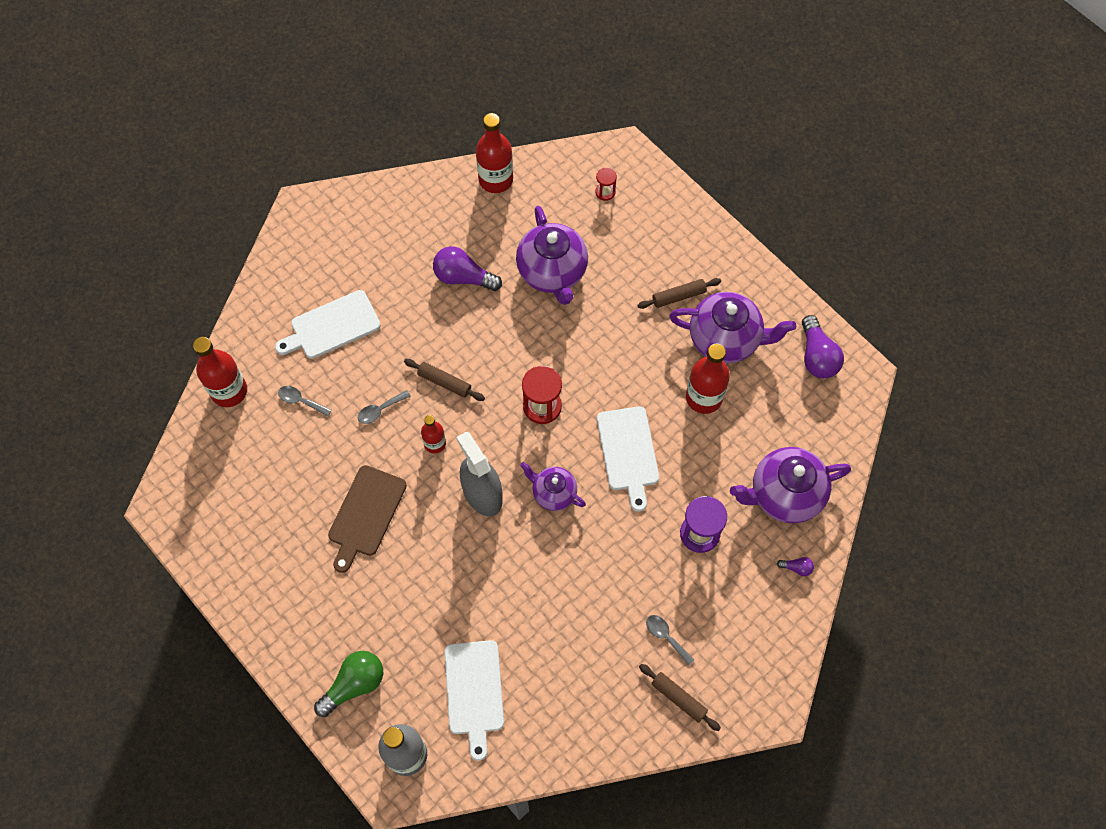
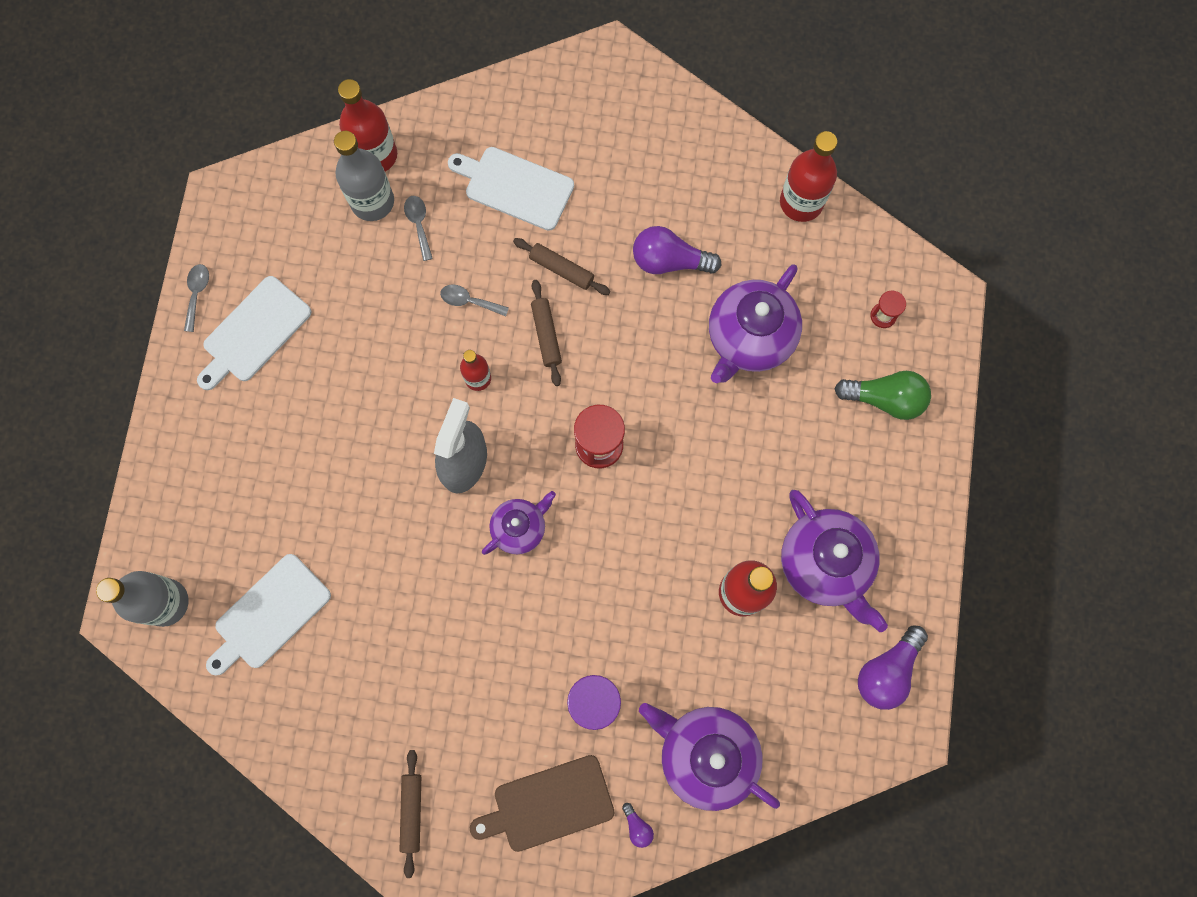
camera: 50 degrees right, 10 degrees up
green light bulb [314,651,383,717] -> green light bulb moved to [834,371,931,420]
brown cutting board [328,465,407,573] -> brown cutting board moved to [470,755,614,852]
purple light bulb [433,246,502,291] -> purple light bulb turned 60 degrees counterclockwise [633,226,721,274]
purple teapot [520,462,586,511] -> purple teapot turned 60 degrees clockwise [482,491,556,555]
white cutting board [597,406,659,512] -> white cutting board moved to [197,276,311,390]
brown rolling pin [638,278,721,309] -> brown rolling pin moved to [513,238,610,295]
grey spoon [646,615,695,666] -> grey spoon moved to [184,264,209,332]
none -> grey bottle [334,131,394,221]

